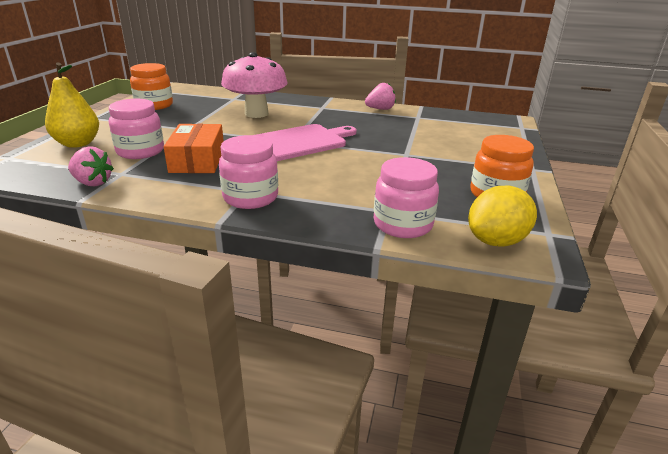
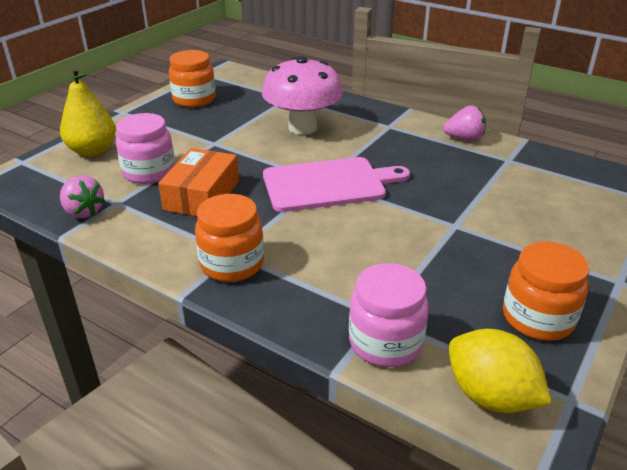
camera: 20 degrees right, 5 degrees up
pink jar [219,135,278,209] -> orange jar [195,194,264,282]
yellow lemon [468,185,537,247] -> yellow lemon turned 60 degrees clockwise [449,329,551,413]

